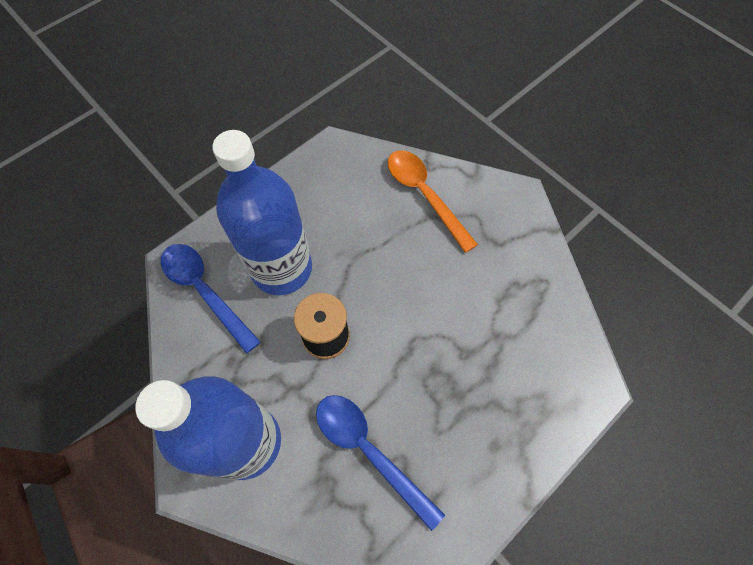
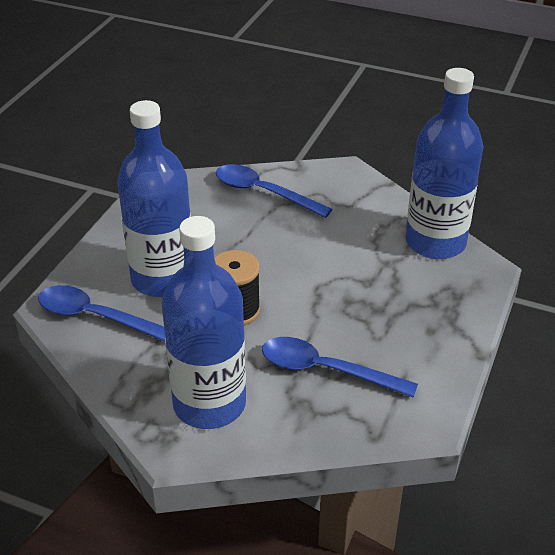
camera: 25 degrees left, 25 degrees down
orange spoon [388,150,478,253] -> blue spoon [216,164,332,218]
none -> blue bottle [406,68,483,259]

